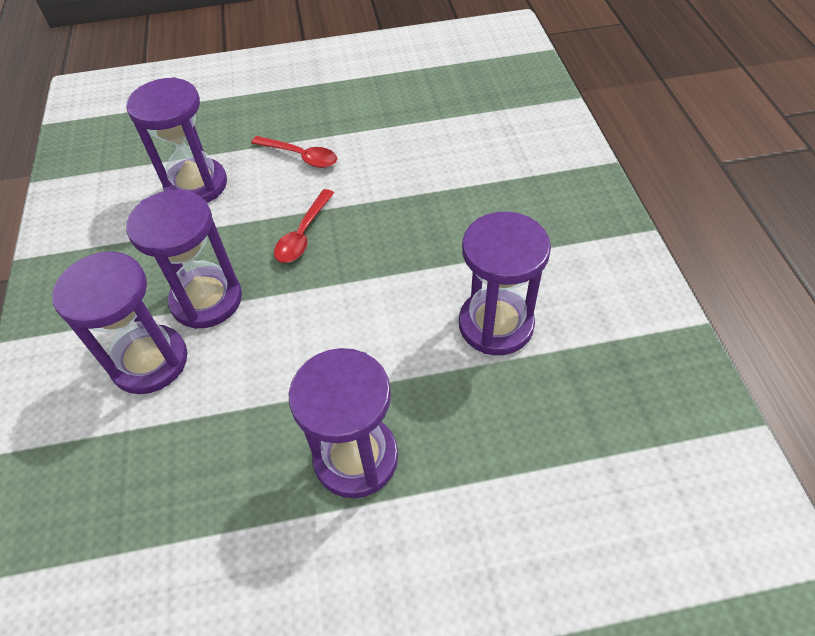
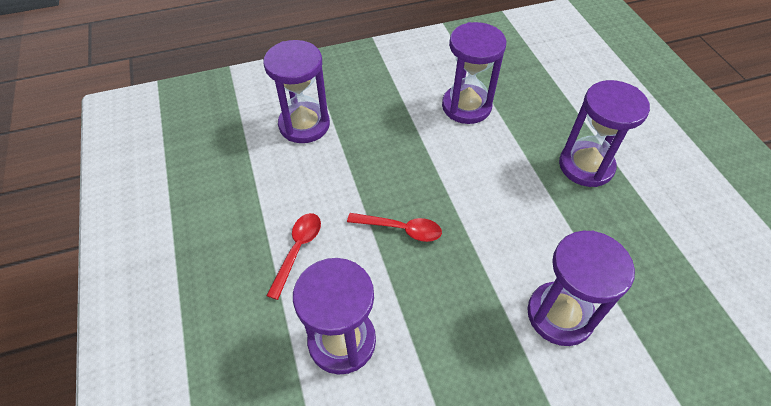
camera: 100 degrees left, 0 degrees up
purple hourglass [126,190,242,329] -> purple hourglass moved to [263,40,330,143]

